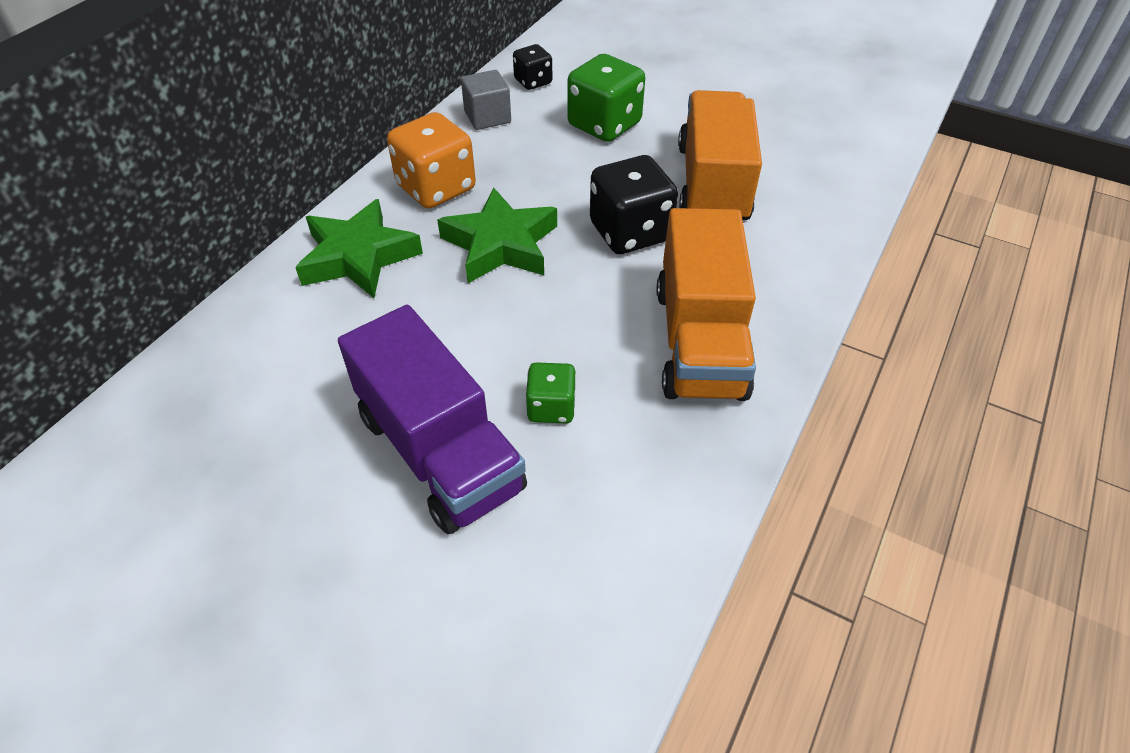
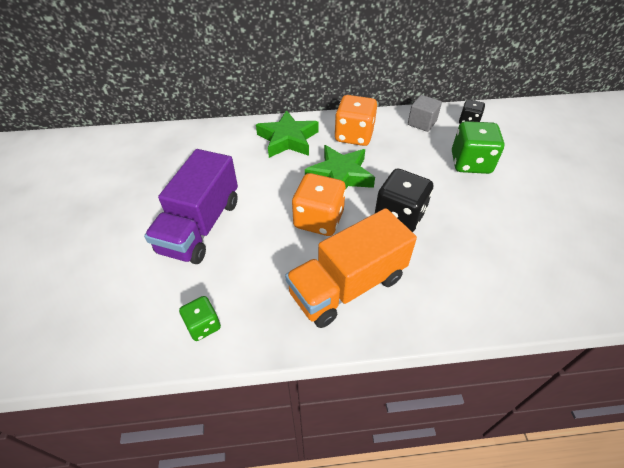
camera: 55 degrees right, 0 degrees up
green dice [525,362,576,423] -> green dice moved to [179,296,221,341]
orange truck [678,90,762,220] -> none
none -> orange dice [292,173,346,236]

